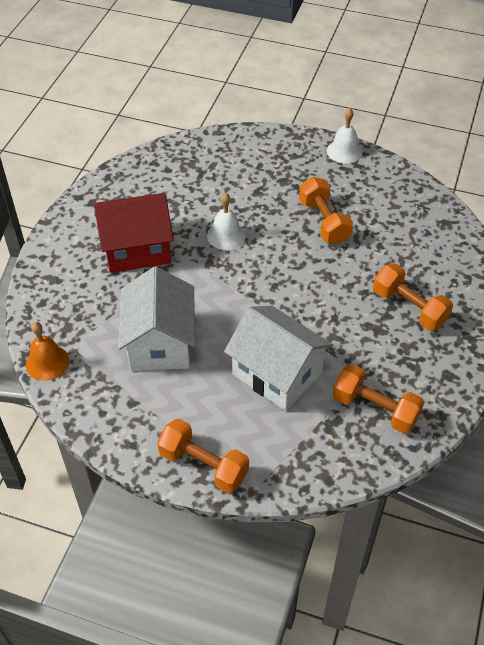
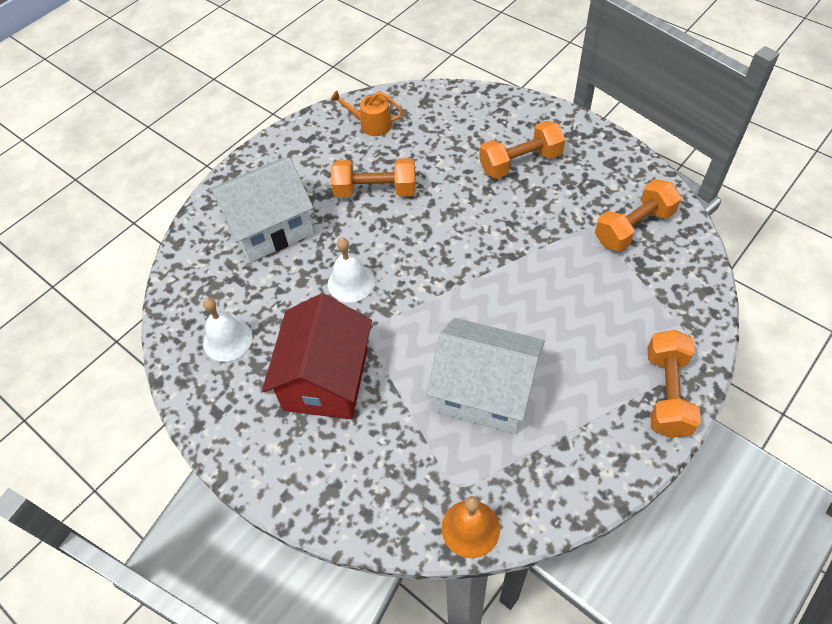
camera: 65 degrees left, 5 degrees up
orange dumbbell [157,419,249,493] -> orange dumbbell turned 45 degrees counterclockwise [648,330,701,438]
white house [224,306,333,411] -> white house moved to [209,157,314,263]
white bell [327,108,362,164] -> white bell moved to [203,298,252,362]
none -> orange watering can [331,91,403,136]

